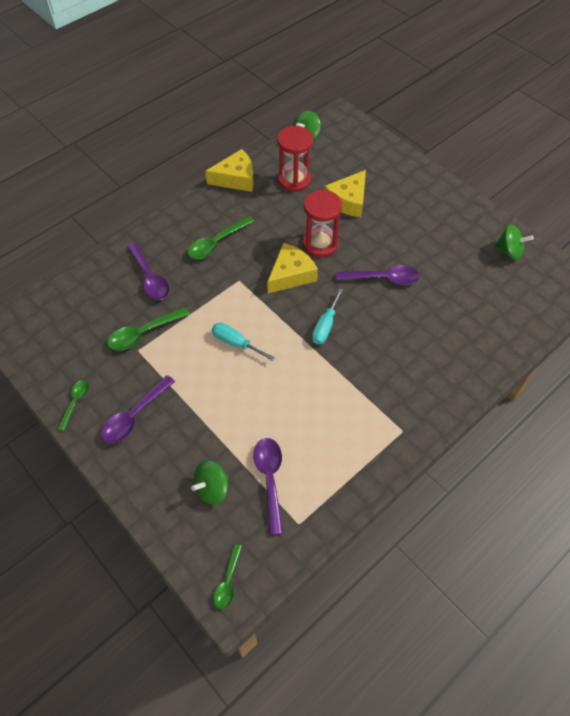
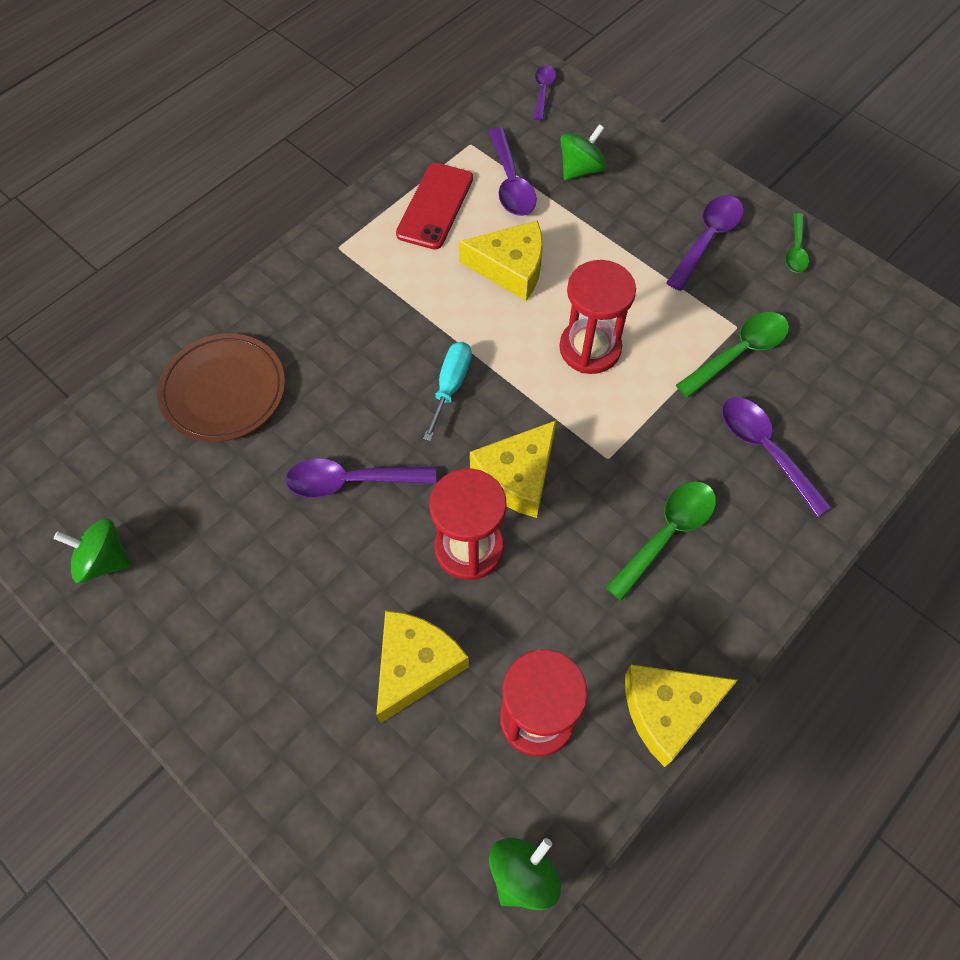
camera: 175 degrees right, 5 degrees up
turquoise screwdriver [212,323,275,361] -> red hourglass [559,260,636,374]
green spoon [214,544,242,609] -> purple spoon [534,66,556,121]
none -> brown plate [157,333,285,442]
none -> red phone [396,163,473,250]
none -> yellow cheese [459,220,543,301]

